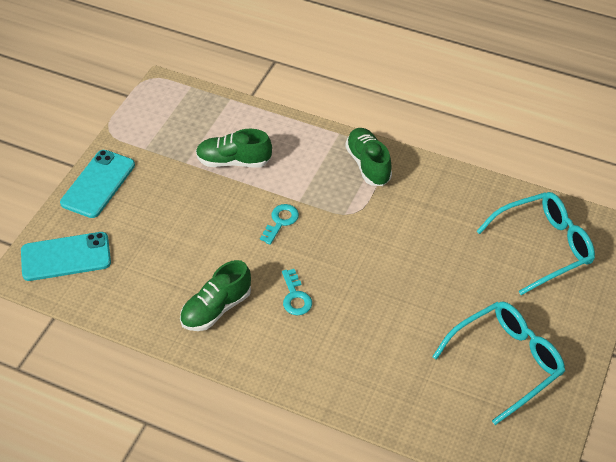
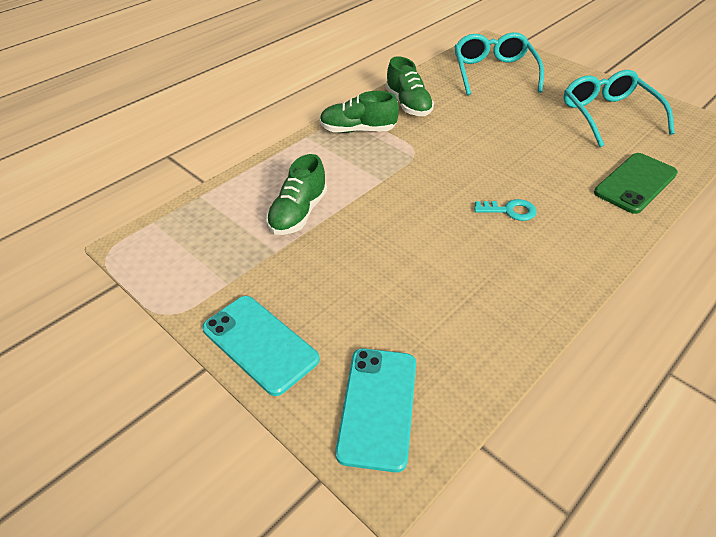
camera: 70 degrees left, 5 degrees down
green shoe [180,260,251,331] -> green shoe moved to [386,56,434,116]
turquoise key [260,204,299,245] -> none
none -> green phone [594,153,678,214]

